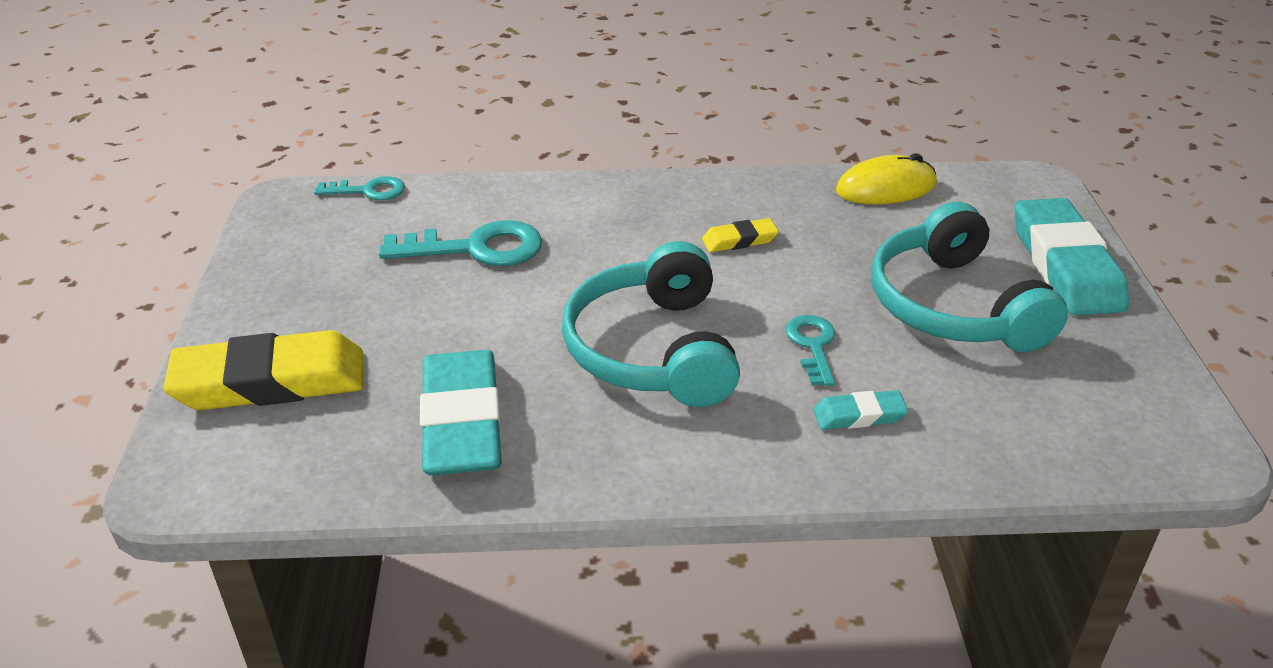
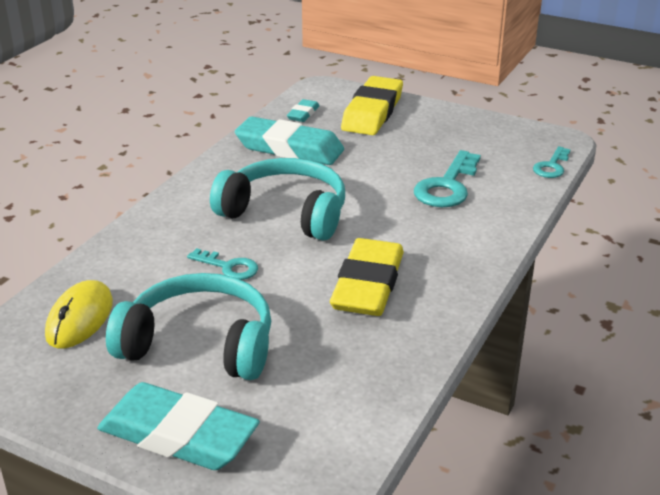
camera: 120 degrees right, 5 degrees down
yellow eraser [702,218,779,252] -> yellow eraser [330,238,404,316], size x2.14
turquoise eraser [813,390,908,430] -> turquoise eraser moved to [287,99,319,122]
yellow mouse [836,153,937,204] -> yellow mouse moved to [45,280,113,349]

